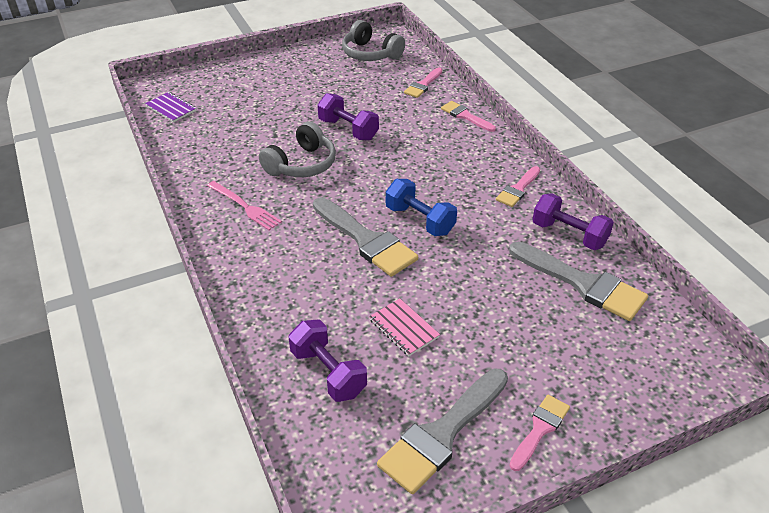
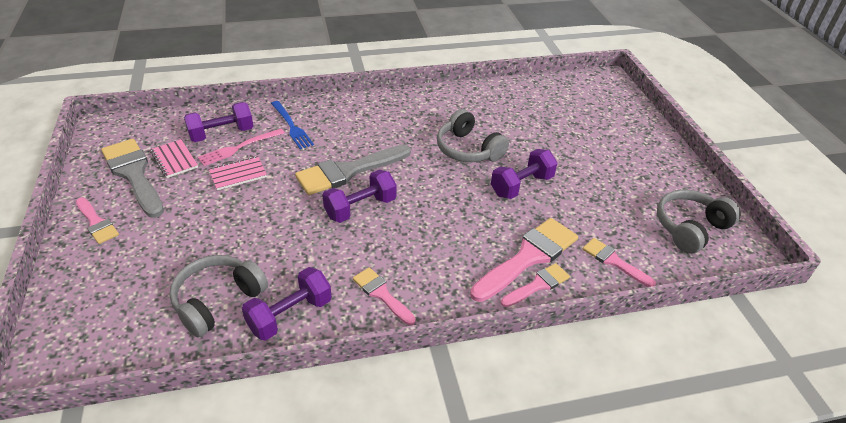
camera: 100 degrees right, 0 degrees up
purple notebook [145,92,197,122] -> none
pink fork [207,181,282,230] -> pink fork moved to [198,128,285,166]
blue dumbbell [386,179,457,236] -> purple dumbbell [323,170,397,223]
grey brush [509,242,648,321] -> grey headphones [169,255,268,338]
none -> pink notebook [150,139,198,178]
none -> blue fork [271,101,314,149]
none -> pink brush [470,218,578,302]

